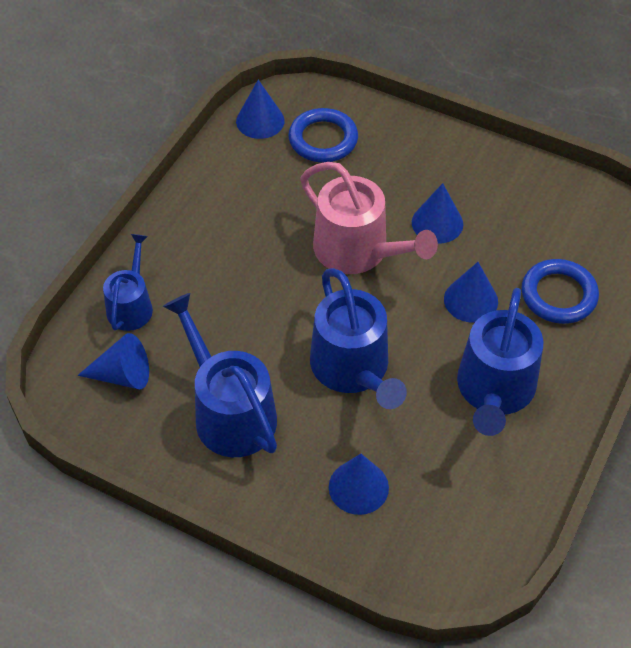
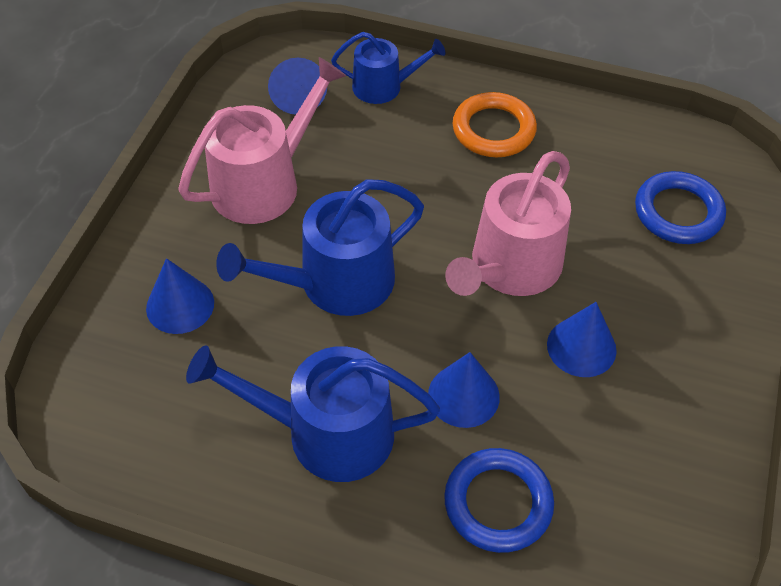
camera: 80 degrees right, 0 degrees up
blue watering can [163,293,277,457] -> pink watering can [178,57,346,224]
blue cone [236,80,285,139] -> none
none -> orange ring [452,92,537,157]

